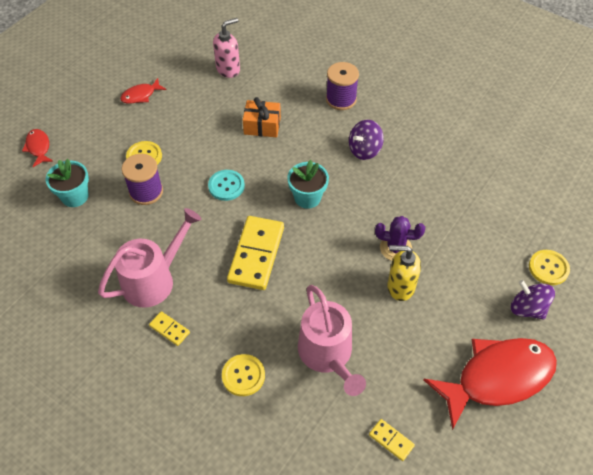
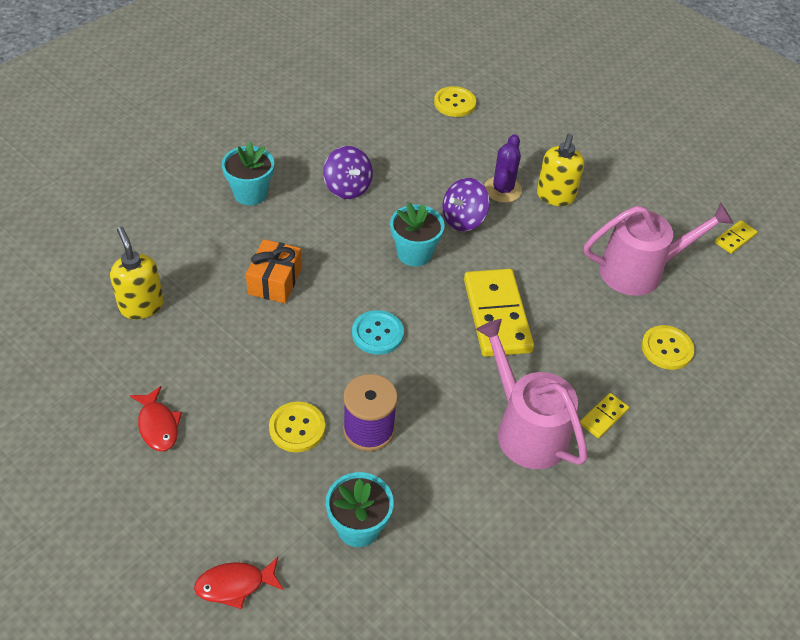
camera: 85 degrees left, 5 degrees down
pink soap dispenser [213,18,240,78] -> yellow soap dispenser [110,227,164,319]
yellow domino [227,216,284,290] -> yellow domino turned 60 degrees clockwise [464,269,534,357]
purple spool [326,62,359,110] -> turquoise flower pot [222,141,274,205]
red fish [423,338,557,430] -> none
purple spinning top [511,280,555,320] -> purple spinning top moved to [442,178,490,231]
yellow button [529,250,570,285] -> yellow button moved to [434,86,476,117]

